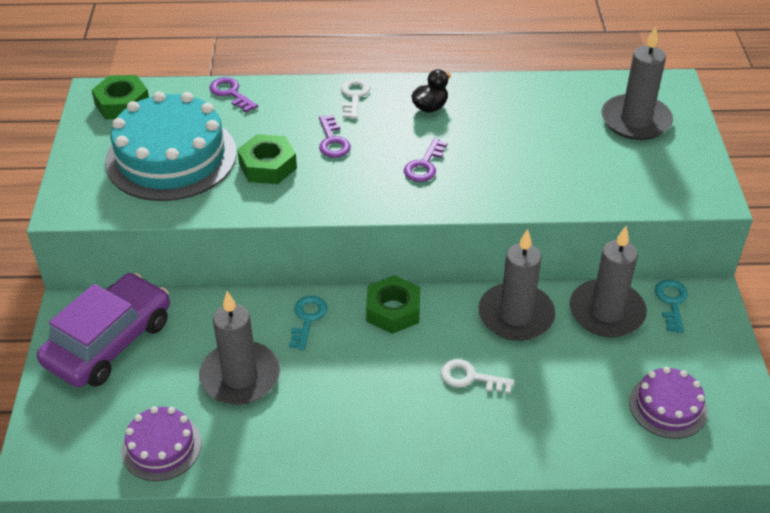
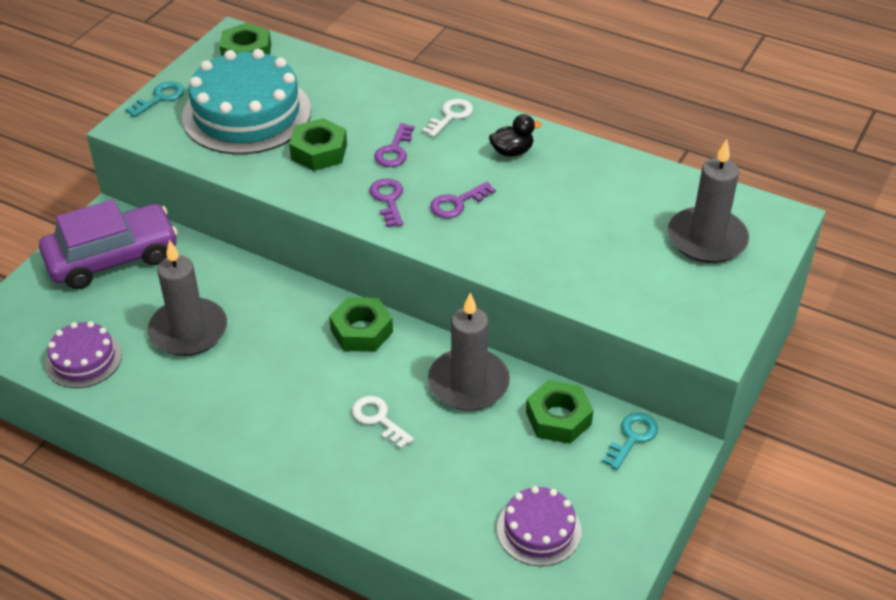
camera: 30 degrees right, 0 degrees up
purple key [210,77,258,112] -> purple key moved to [370,179,403,227]
turquoise key [289,296,328,350] -> turquoise key moved to [125,81,185,117]
grey candle [570,226,647,337] -> green nut [526,380,594,444]

